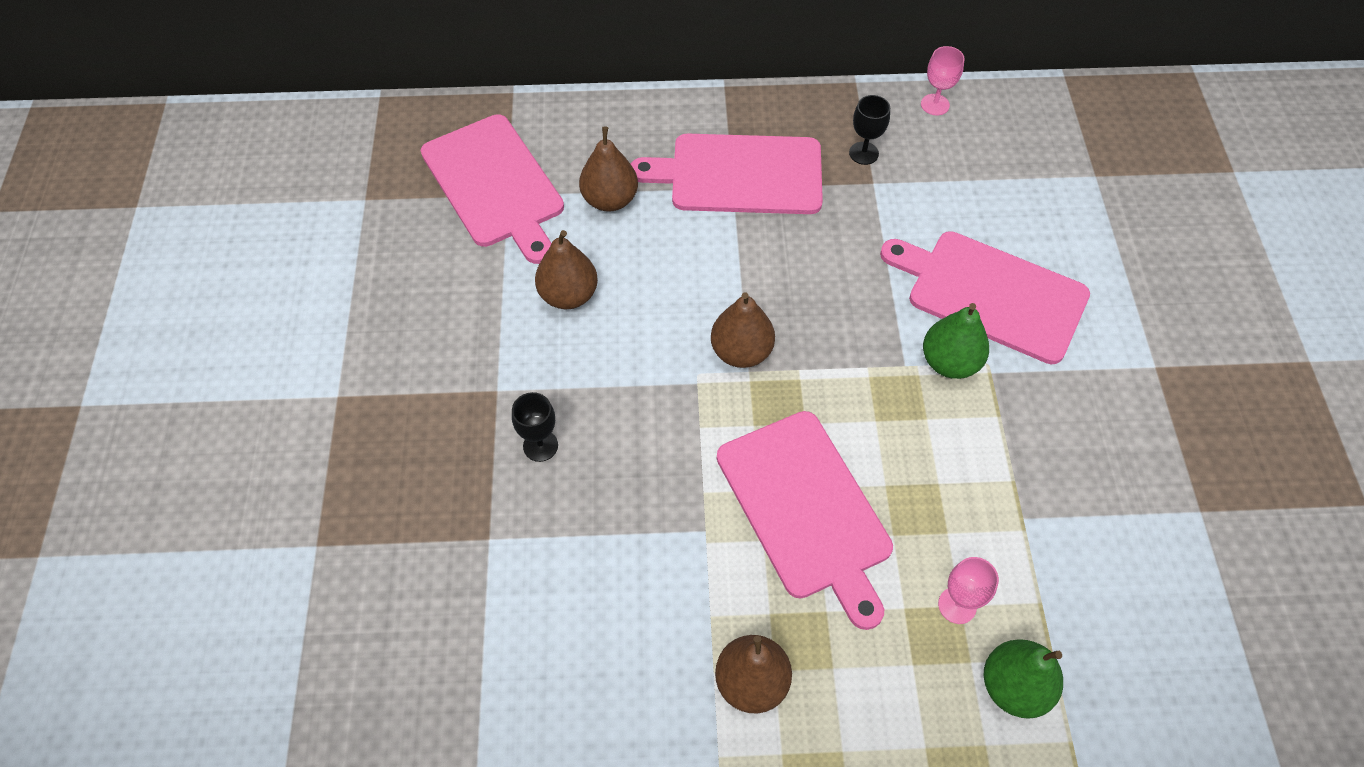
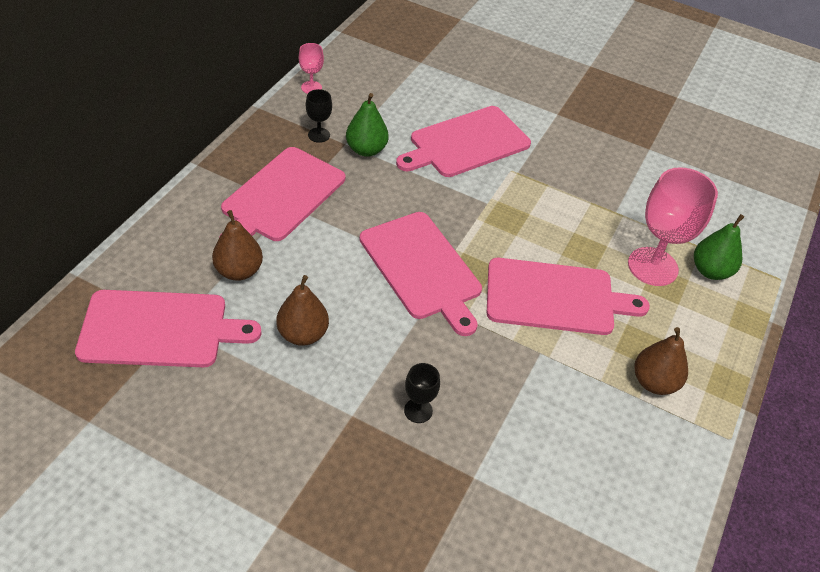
camera: 65 degrees left, 10 degrees down
brown pear [711,292,775,368] -> pink cutting board [360,212,482,336]
green pear [923,303,989,379] -> green pear moved to [346,93,389,157]
pink goblet [938,557,999,624] -> pink goblet [628,167,718,286], size x2.08

